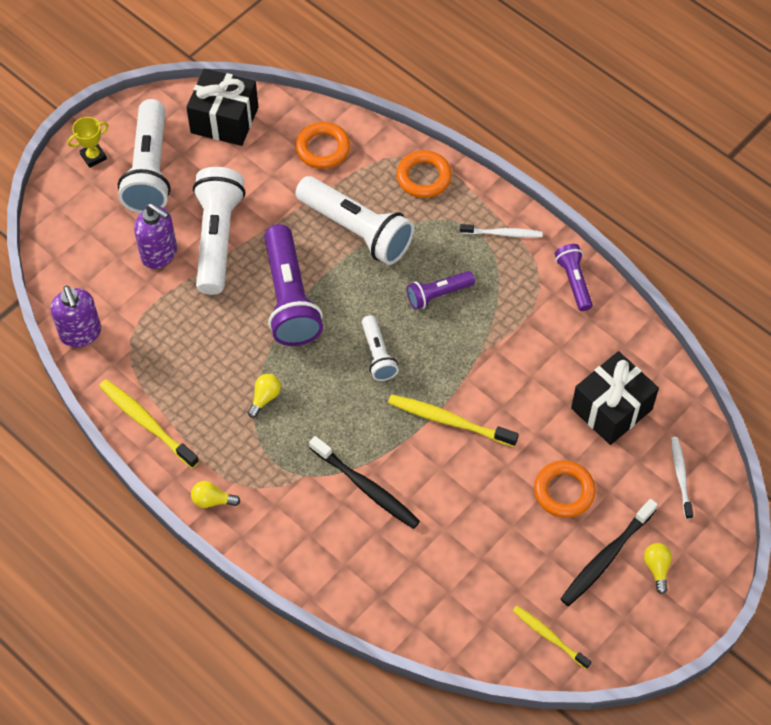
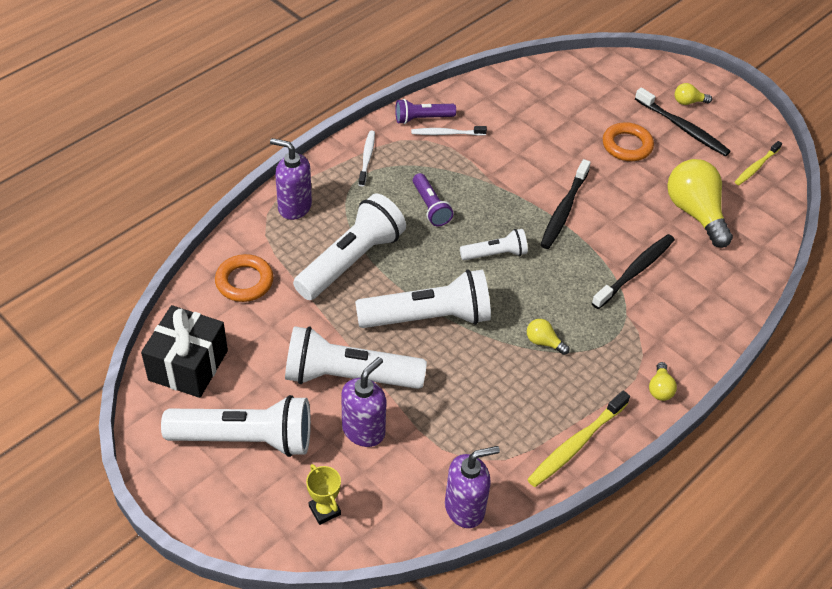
camera: 90 degrees left, 10 degrees down
yellow trophy [67,117,109,168] -> yellow trophy moved to [306,464,341,525]
purple flashlight [264,224,323,346] -> white flashlight [355,269,491,328]
yellow toothbrush [388,394,519,447] -> black toothbrush [540,159,591,249]
orange ring [396,150,452,198] -> purple soap dispenser [270,138,312,220]
black gift [571,351,659,445] -> none
white toothbrush [671,437,693,519] -> white toothbrush moved to [411,126,487,136]
none -> yellow light bulb [667,159,733,248]

